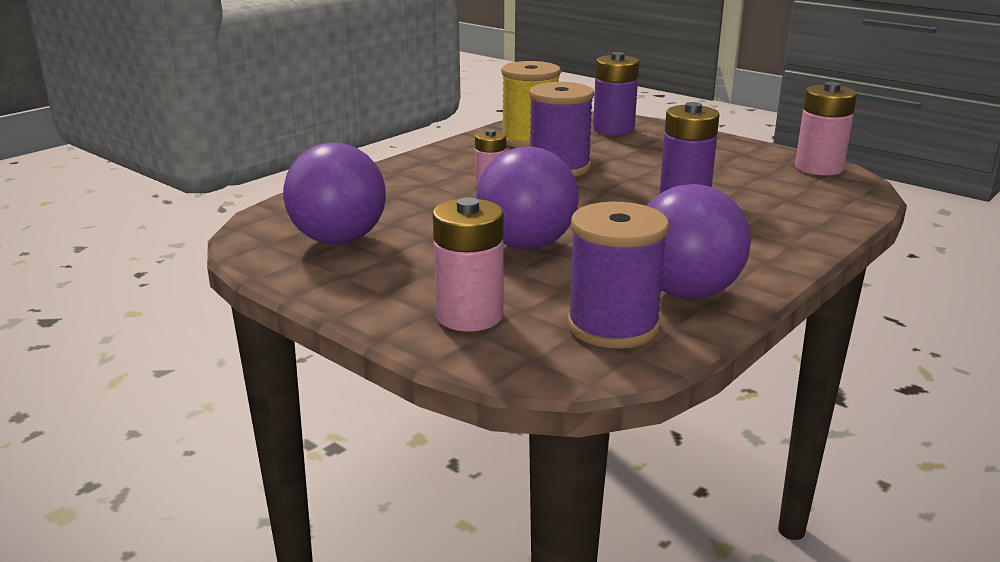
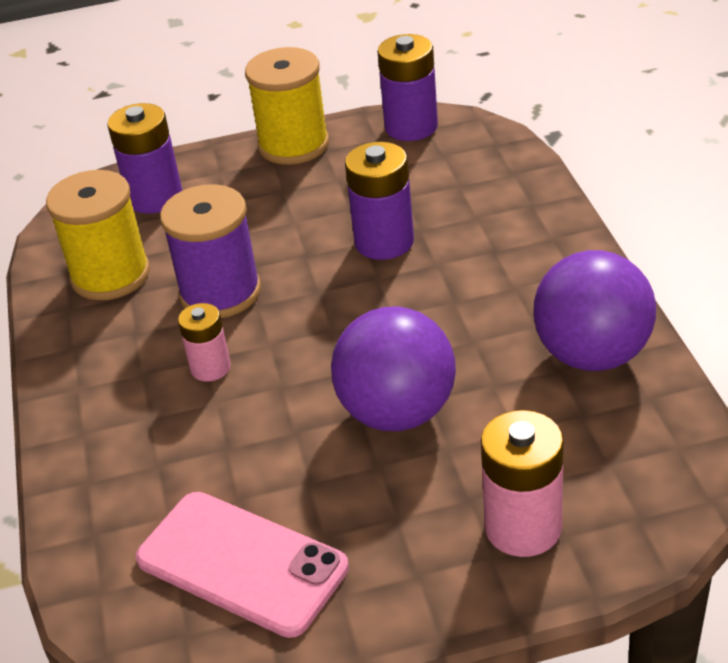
camera: 50 degrees left, 15 degrees up
purple ball [283,143,386,244] -> pink phone [136,492,349,638]
purple spool [567,202,669,349] -> none
pink battery [795,82,857,176] -> purple battery [377,34,438,141]
none -> yellow spool [245,47,329,165]

